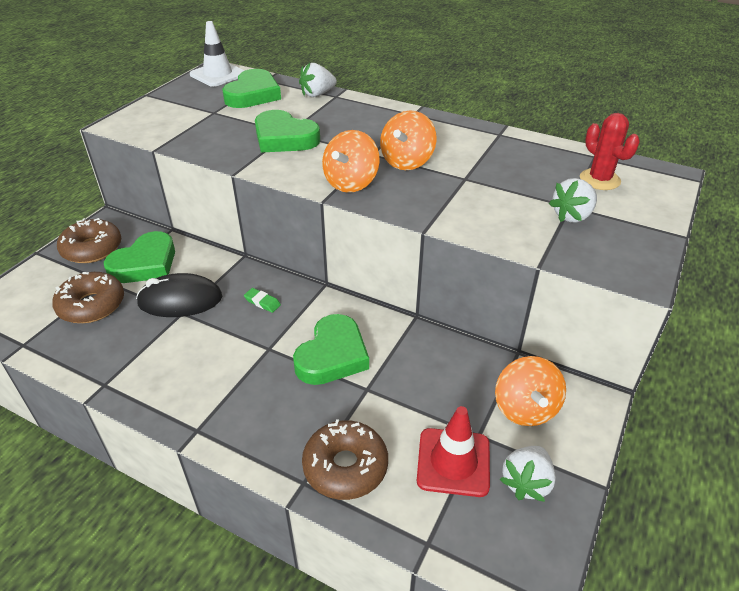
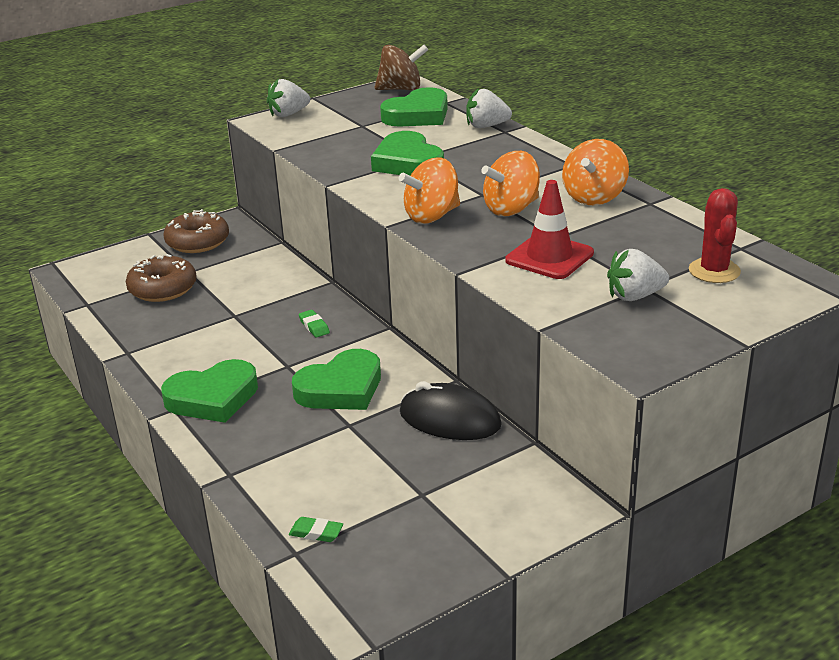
camera: 30 degrees right, 10 degrees down
green heart [104,231,175,283] -> green heart moved to [161,359,258,423]
black mouse [136,273,222,317] -> black mouse moved to [400,381,502,440]
white traffic cone [190,21,244,87] -> brown spinning top [375,45,428,91]
brown donut [302,419,388,500] -> none
red traffic cone [417,406,490,497] -> red traffic cone moved to [506,180,594,279]
orange spinning top [495,356,566,426] -> orange spinning top moved to [562,139,629,206]
white strawberry [499,446,556,502] -> white strawberry moved to [267,79,310,117]
none -> green eraser [289,517,343,542]

